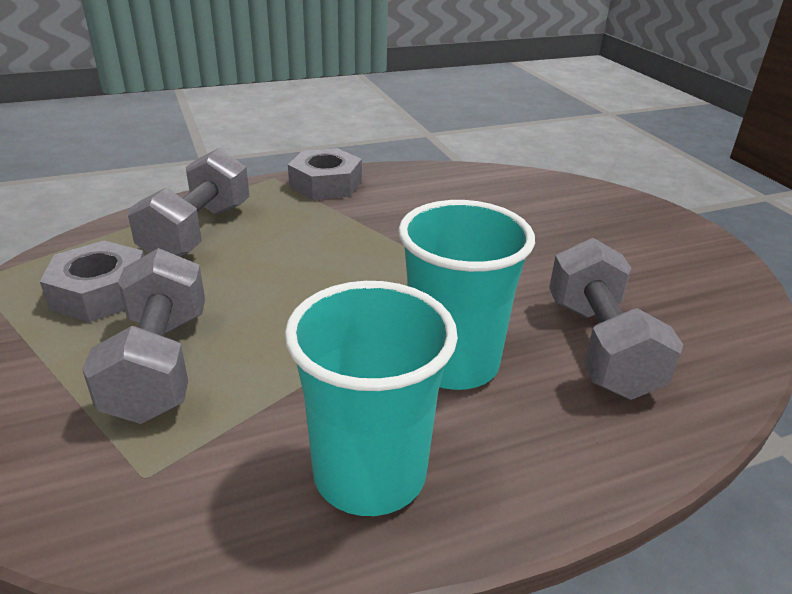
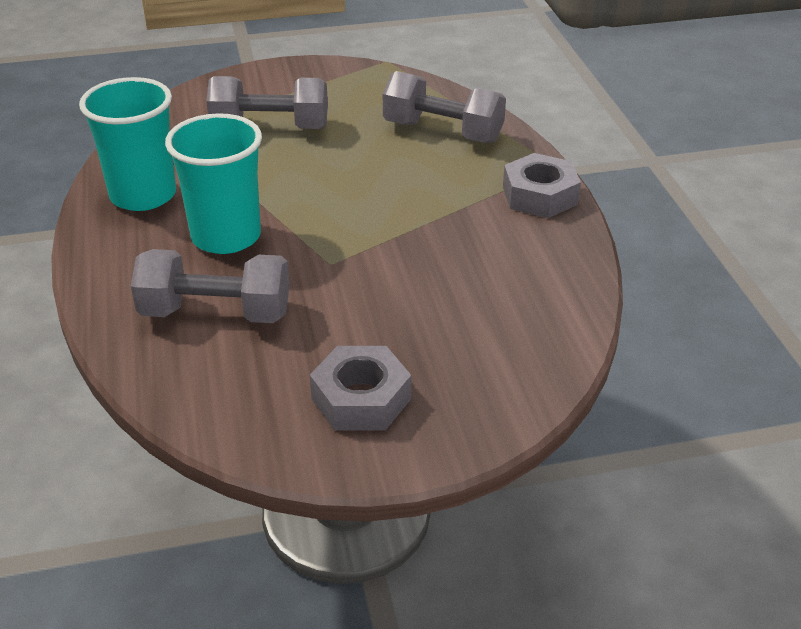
camera: 100 degrees right, 5 degrees up
grey nut [40,241,144,322] -> grey nut moved to [310,346,411,431]

